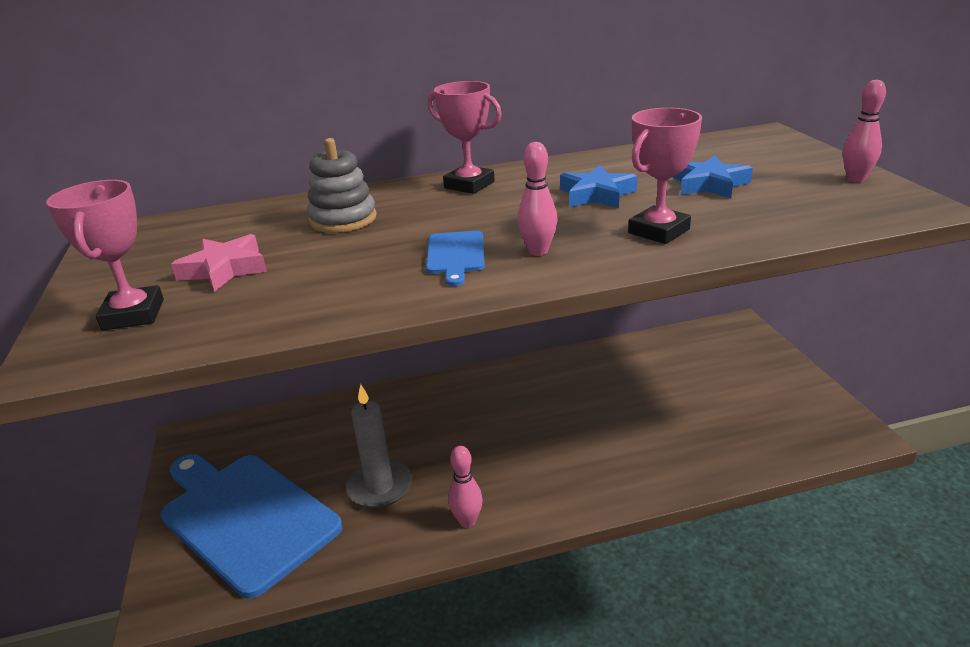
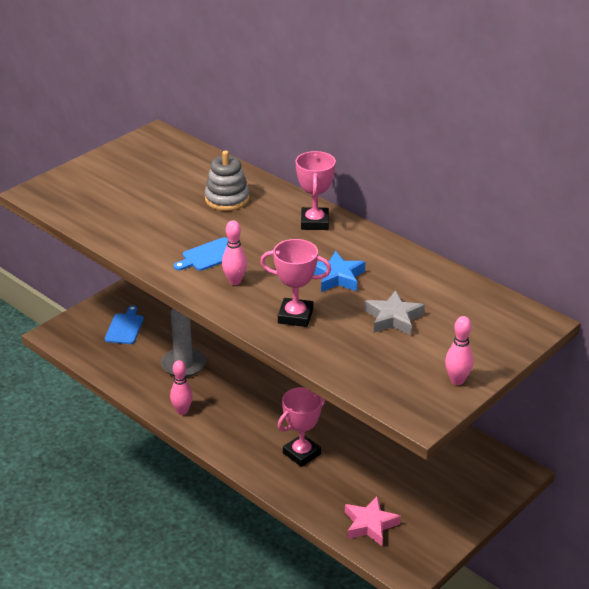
camera: 55 degrees right, 5 degrees up
pink trophy [46,180,164,330] -> pink trophy moved to [278,387,325,467]
blue cutting board [161,454,342,599] -> blue cutting board [105,306,144,344], size x0.42
pink star [171,234,267,292] -> pink star moved to [345,496,401,546]
blue star [673,155,753,198] -> grey star [364,290,425,335]

